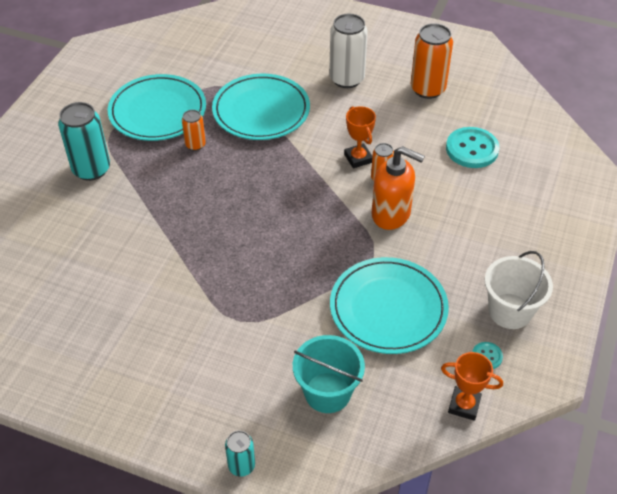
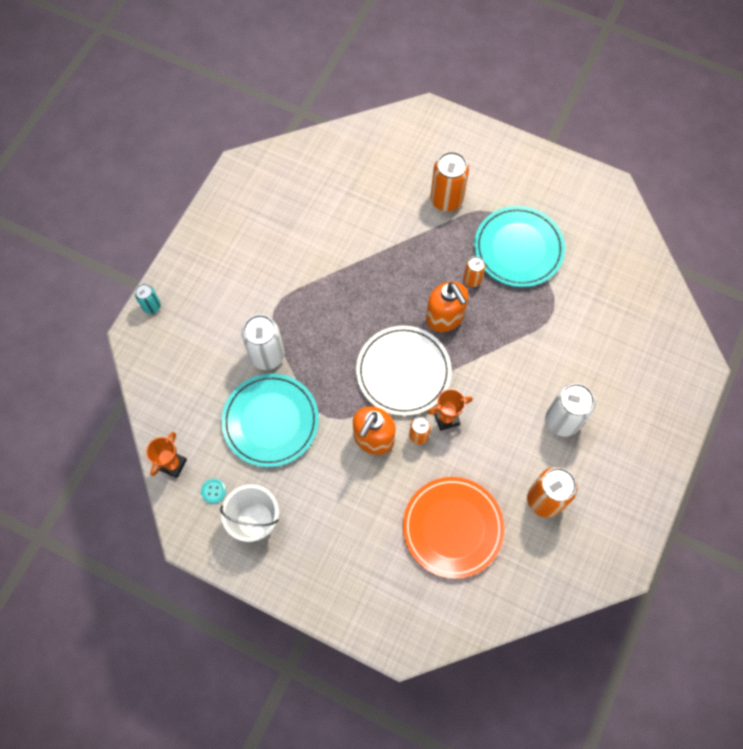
camera: 95 degrees right, 20 degrees up
turquoise can [58,102,110,181] -> orange can [430,151,469,212]
turquoise plate [212,74,310,140] -> none
turquoise bucket [293,335,365,413] -> none
turquoise button [446,127,500,168] -> orange plate [403,477,504,579]
none -> white can [241,315,285,370]
none -> white plate [356,326,452,416]
none -> orange soap dispenser [426,282,469,332]

